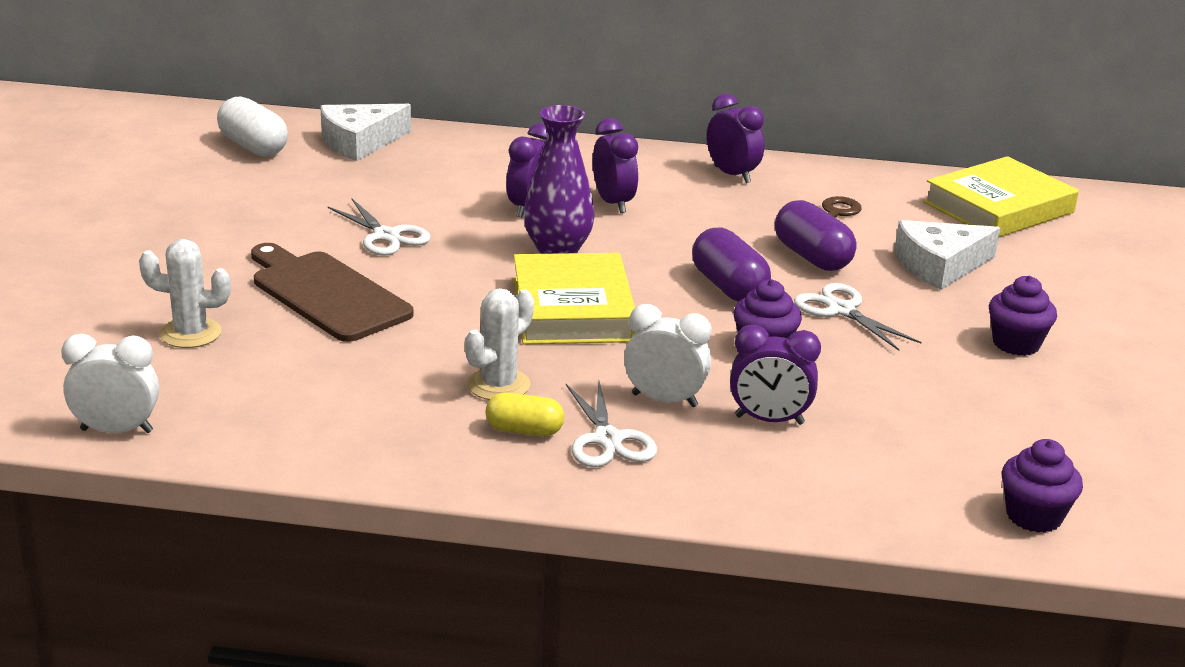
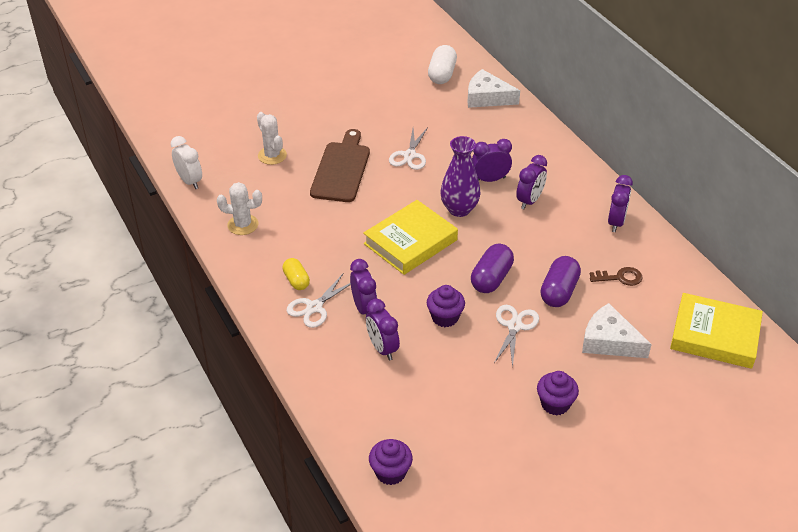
camera: 55 degrees right, 15 degrees up
white cactus [465,288,534,400] -> white cactus moved to [217,182,262,235]
white clock [624,304,712,407] -> purple clock [350,259,377,315]

